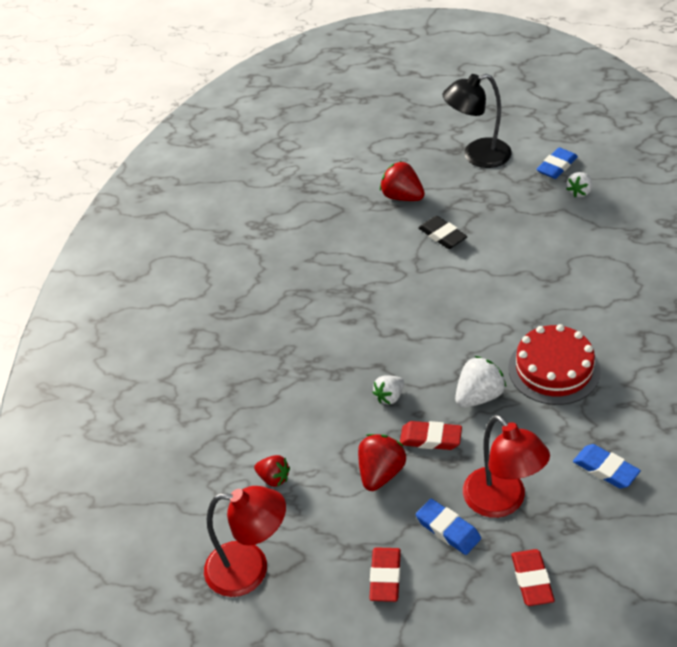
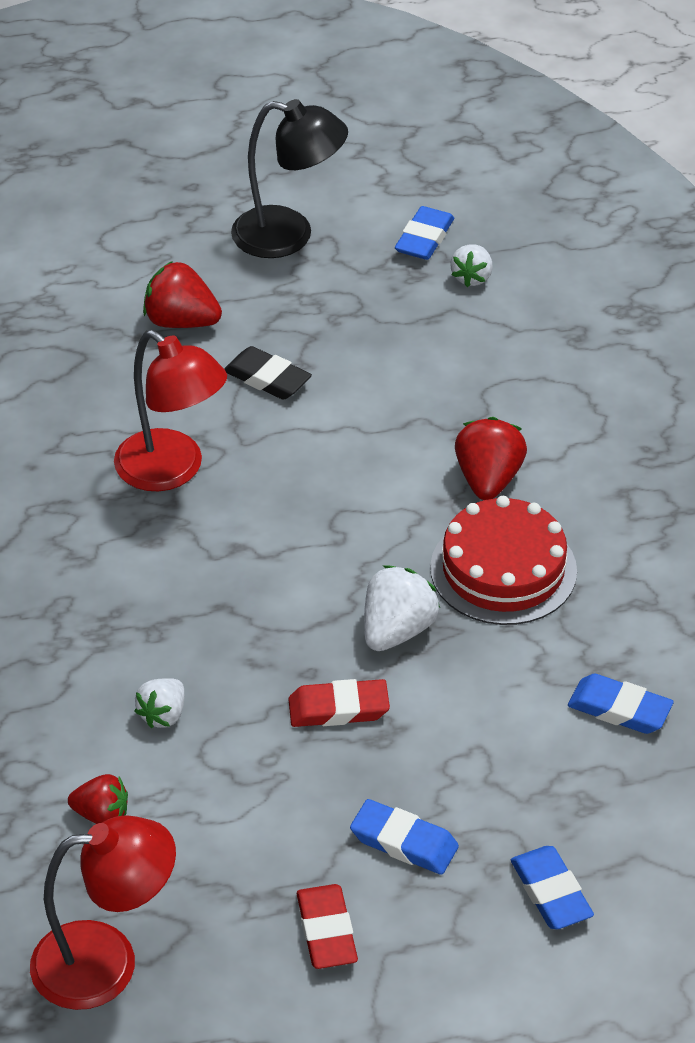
camera: 20 degrees left, 0 degrees up
red strawberry [358,434,406,491] -> red strawberry moved to [455,417,527,500]
white strawberry [372,375,404,405] -> white strawberry moved to [134,678,184,728]
black lamp [443,74,512,168] -> black lamp turned 135 degrees counterclockwise [231,99,348,258]
red lamp [463,415,550,518] -> red lamp moved to [114,330,227,491]
red eraser [511,549,554,606] -> blue eraser [511,846,594,929]

